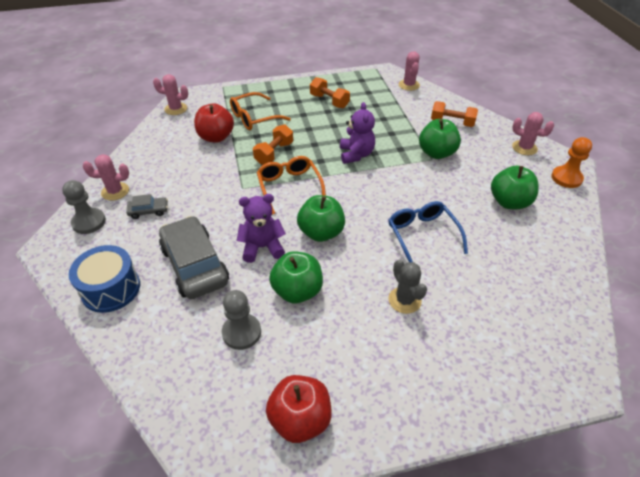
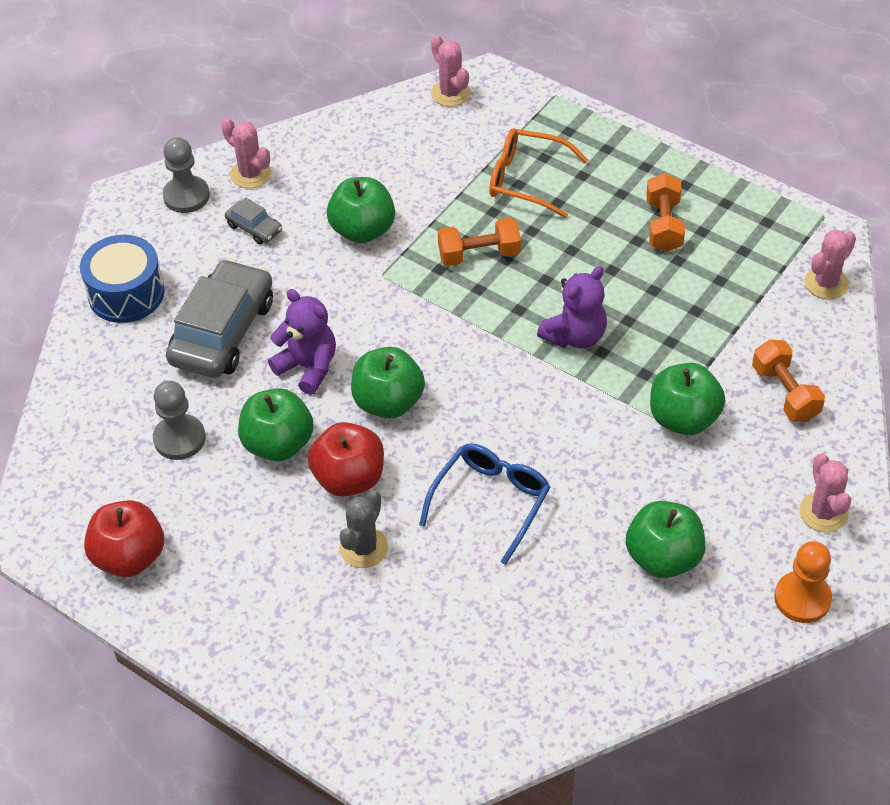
camera: 50 degrees right, 5 degrees up
red apple [194,103,234,143] -> red apple moved to [308,422,384,497]
orange glasses [257,156,326,215] -> none
none -> green apple [327,177,395,243]

